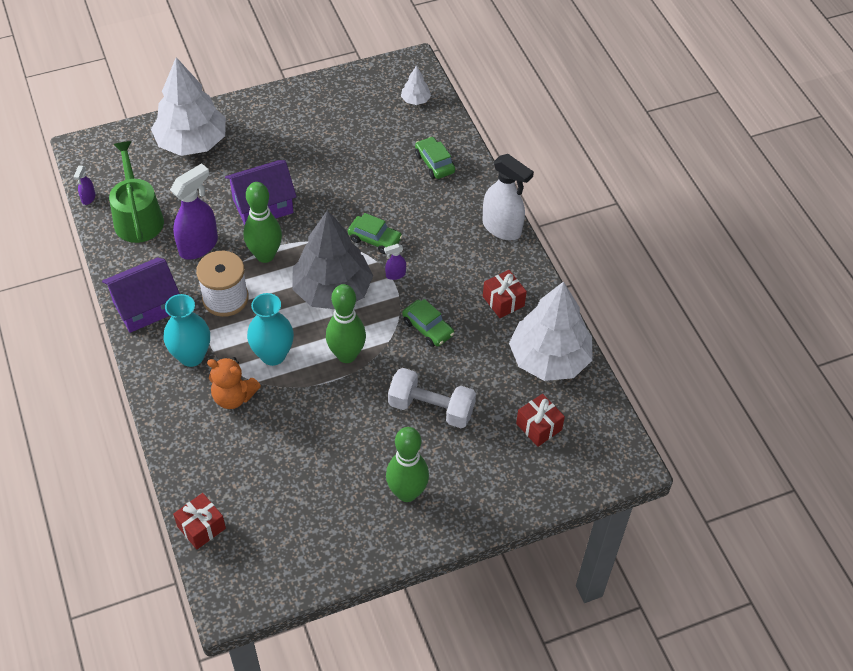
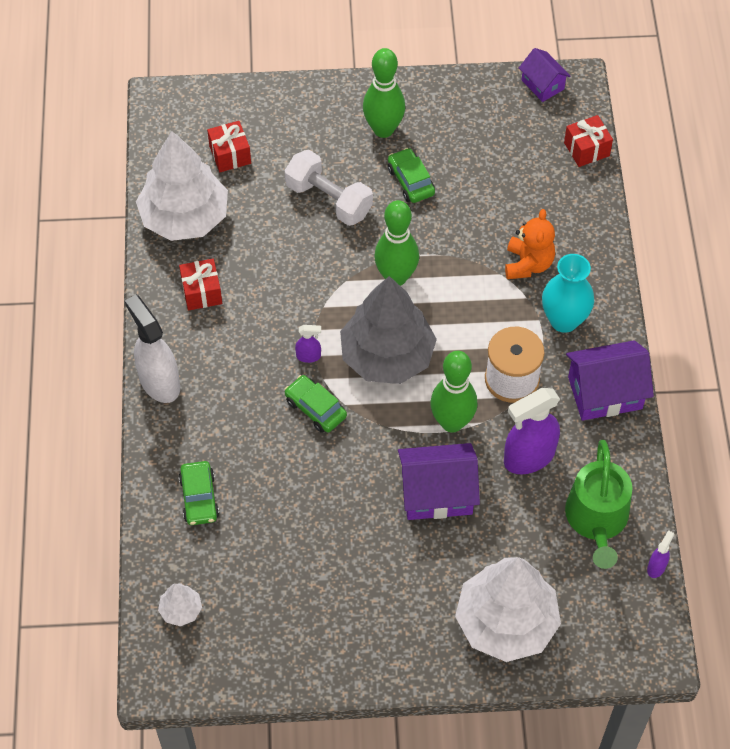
camera: 160 degrees left, 5 degrees up
orange teddy bear [207,357,261,409] -> orange teddy bear turned 60 degrees clockwise [505,209,555,279]
turquoise vase [247,293,294,366] -> none
green car [402,299,454,347] -> green car moved to [388,148,435,203]
none -> purple house [519,48,571,102]

